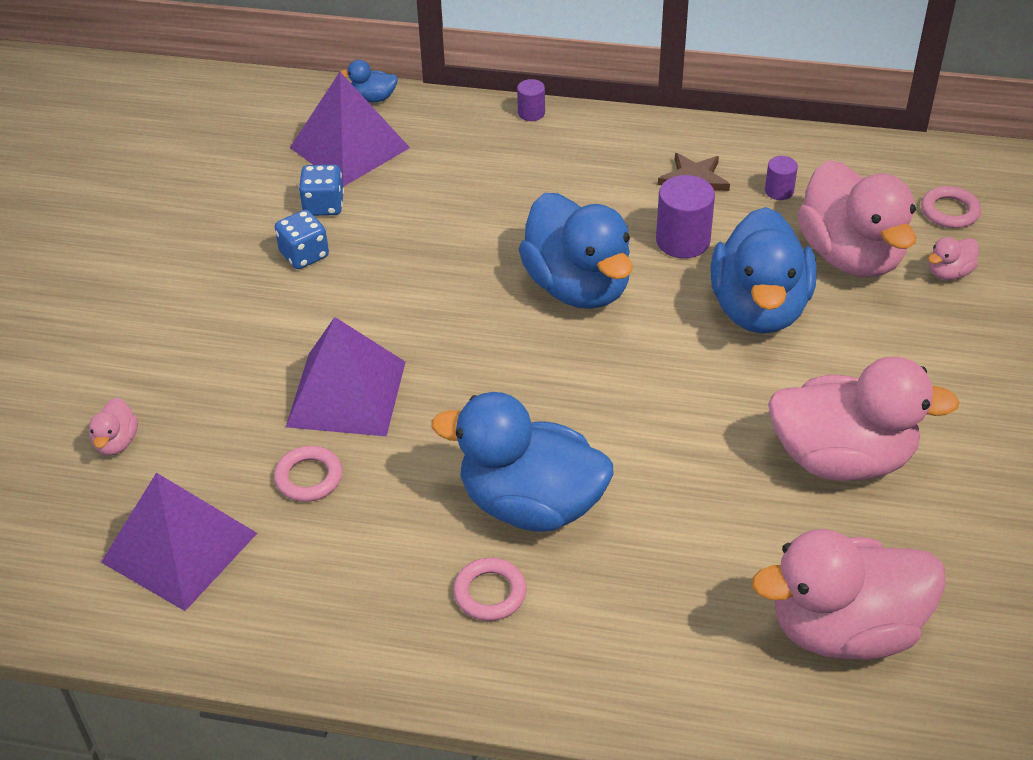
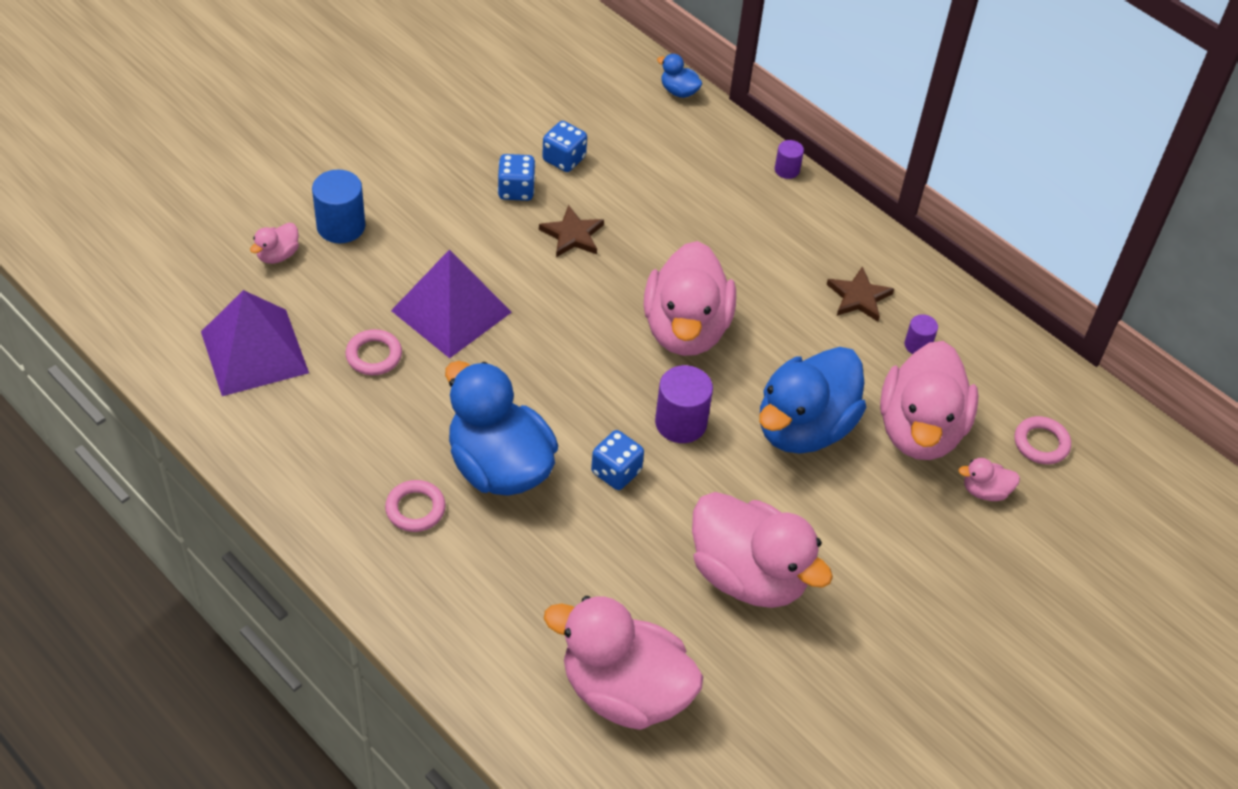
camera: 30 degrees right, 5 degrees up
purple pyramid [290,72,410,187] -> none
blue duck [519,193,633,309] -> pink duck [644,241,736,356]
purple cylinder [656,175,715,258] -> purple cylinder moved to [655,365,713,443]
none -> blue cylinder [312,170,365,243]
none -> brown star [539,205,604,257]
none -> blue dice [591,430,644,490]

